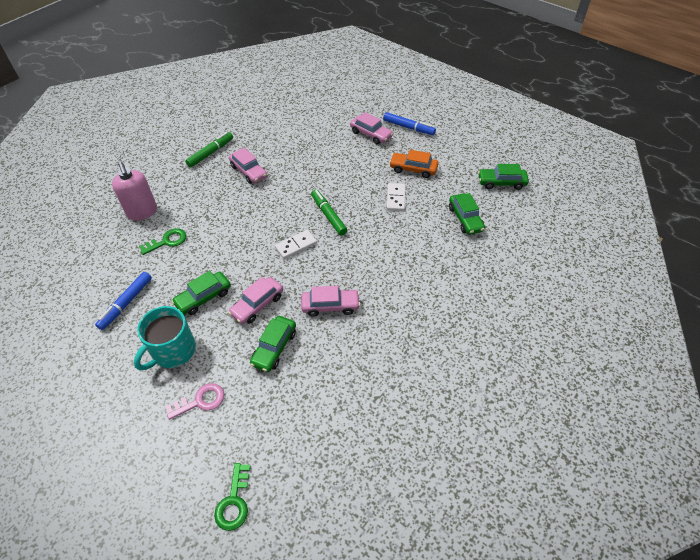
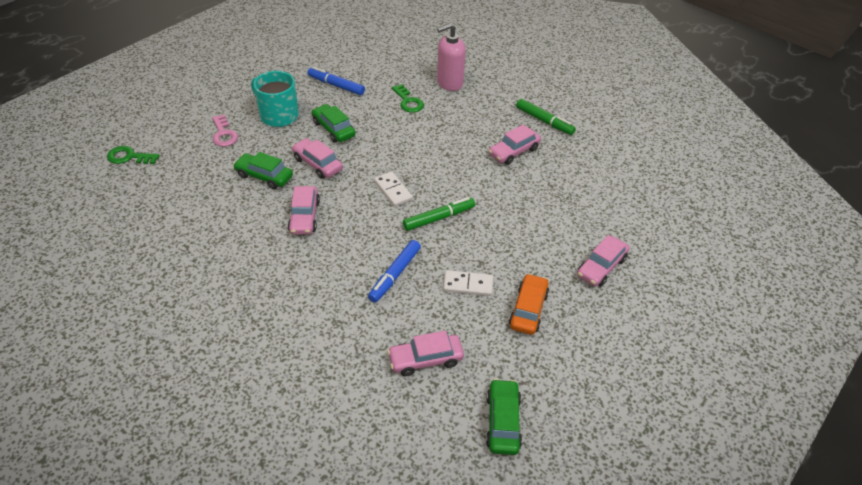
camera: 90 degrees right, 5 degrees down
blue marker [383,112,436,135] -> blue marker moved to [368,240,421,303]
green car [449,193,485,235] -> pink car [387,331,464,376]

